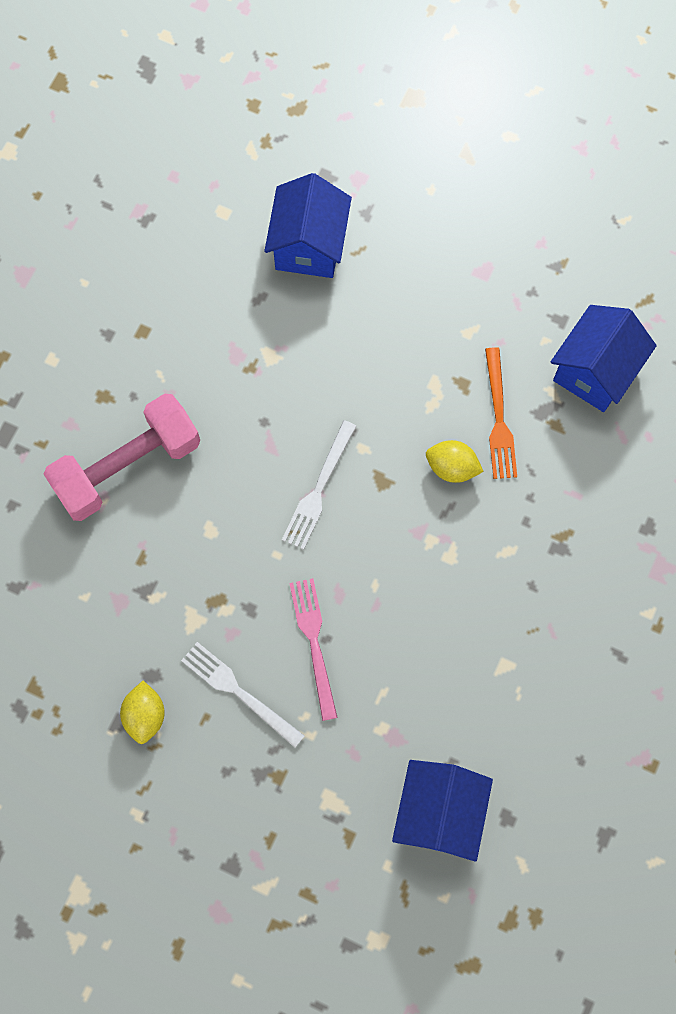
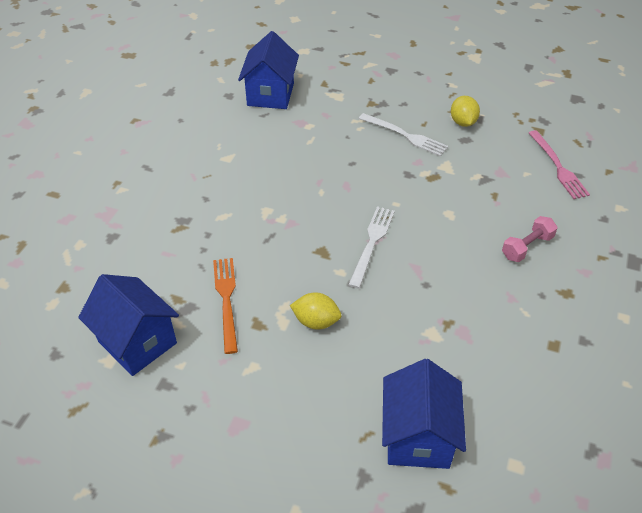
camera: 175 degrees right, 25 degrees down
pink dumbbell [44,394,200,521] -> pink dumbbell [502,216,558,262], size x0.49
pink fork [289,578,338,721] -> pink fork moved to [529,130,590,199]
yellow lemon [426,440,484,483] -> yellow lemon moved to [290,292,341,329]
blue house [551,305,657,412] -> blue house turned 75 degrees counterclockwise [78,274,179,376]

